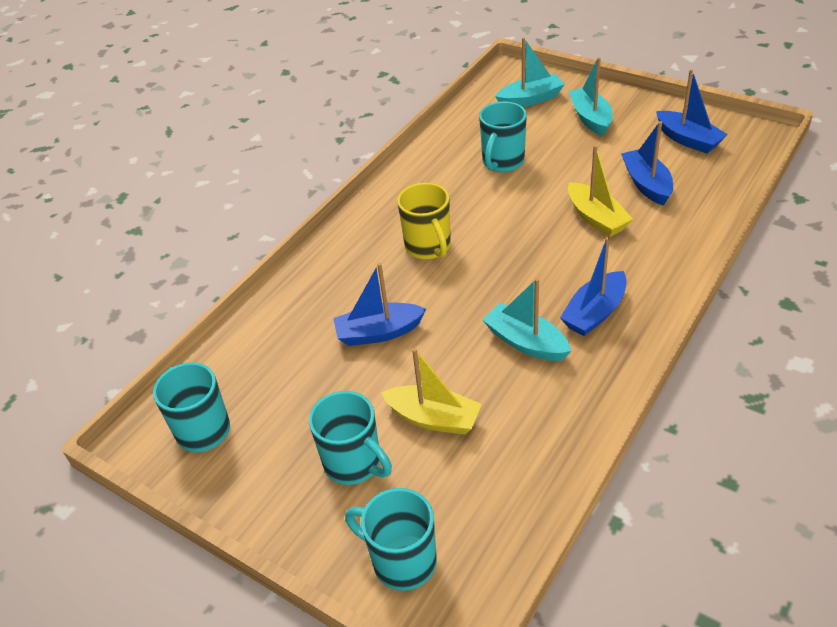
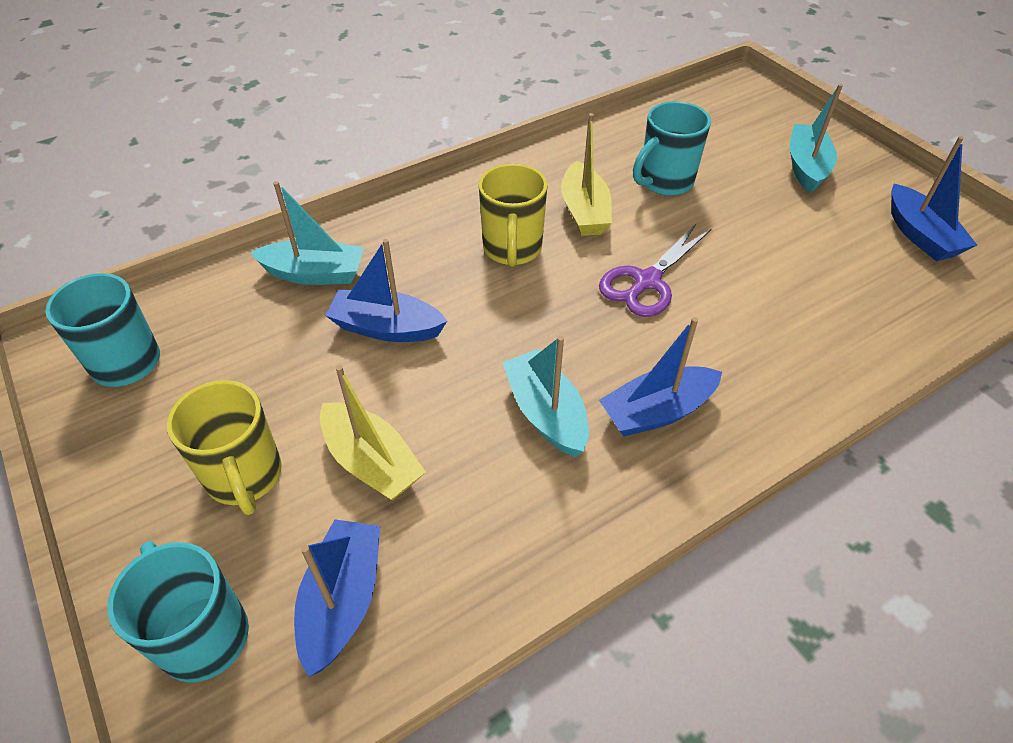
camera: 20 degrees right, 5 degrees up
turquoise mug [309,391,392,485] -> yellow mug [167,380,282,515]
turquoise boat [495,37,565,107] -> turquoise boat moved to [250,181,364,285]
yellow boat [568,145,633,237] -> yellow boat moved to [561,113,612,236]
blue boat [621,121,673,206] -> blue boat moved to [294,519,380,677]
none -> purple scissors [599,224,711,317]

